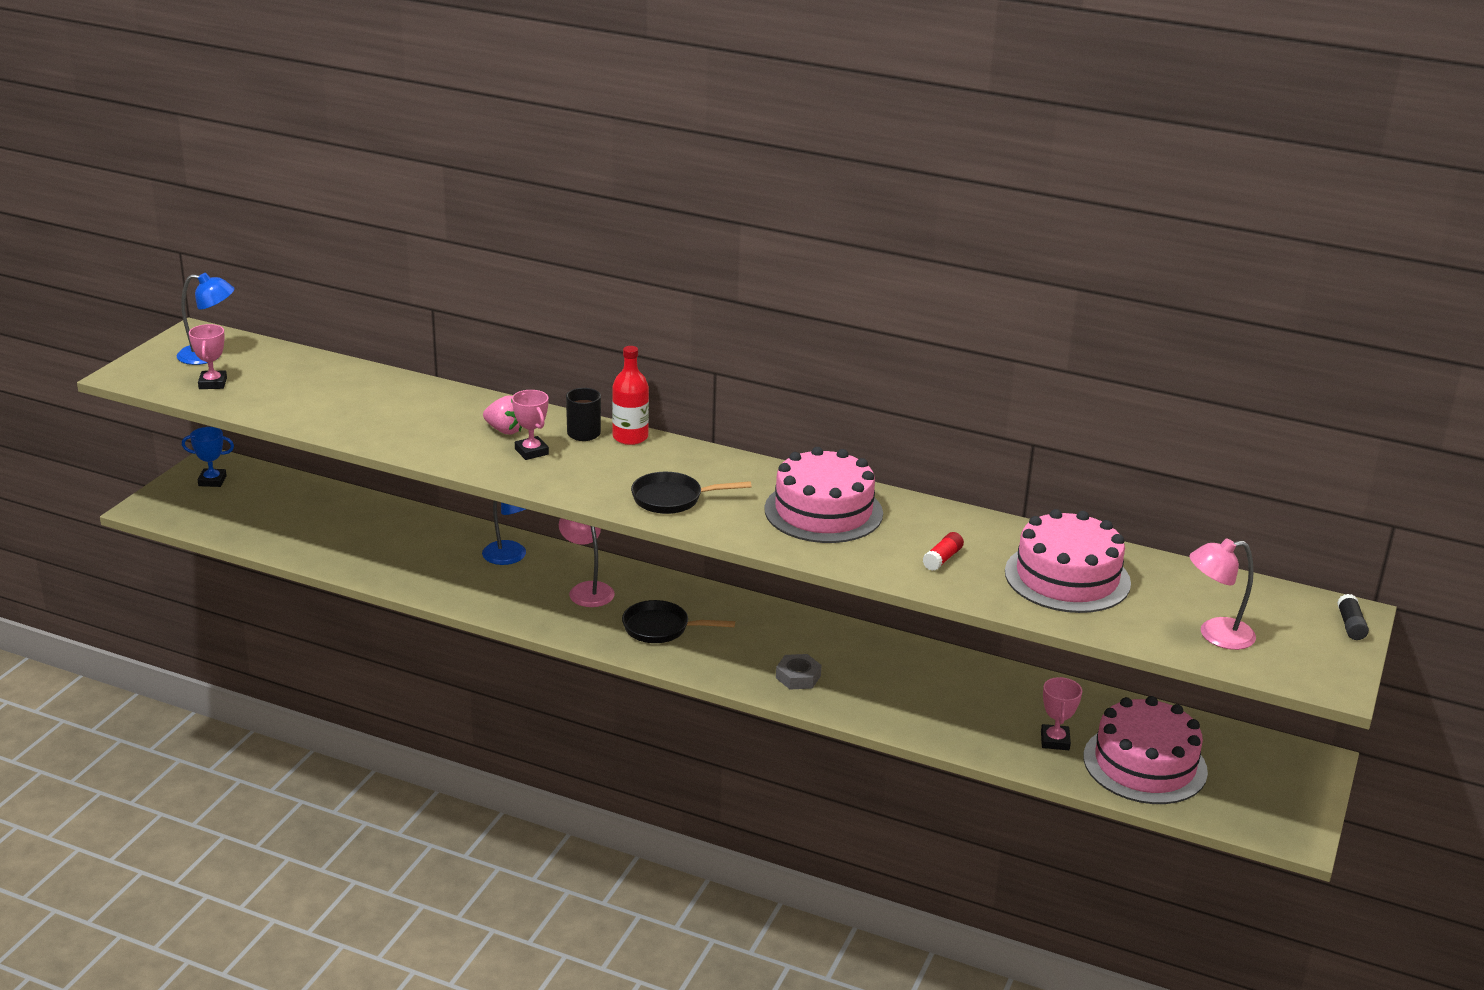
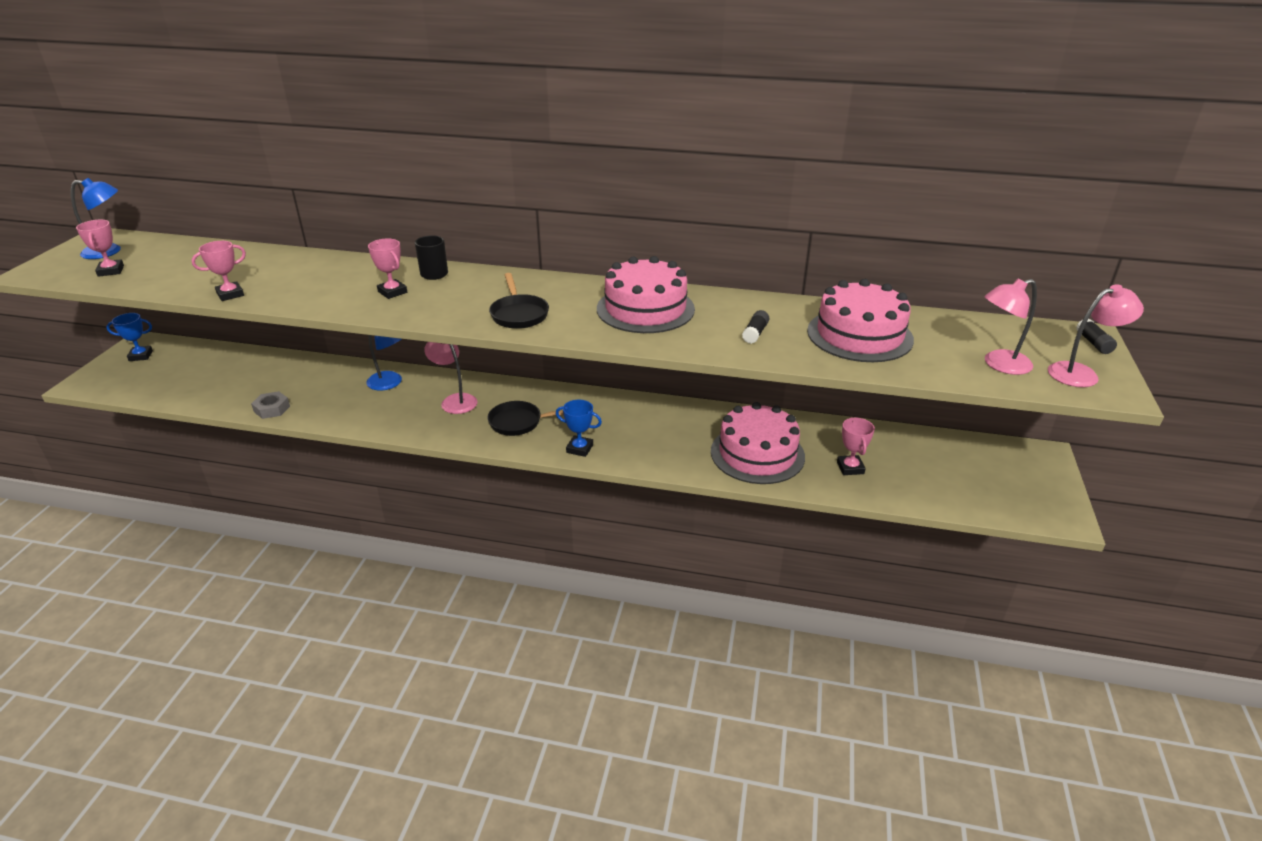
camera: 10 degrees left, 5 degrees up
pink strawberry [483,396,522,435] -> none
red bottle [612,346,649,445] -> none
black pan [631,472,752,514] -> black pan turned 90 degrees counterclockwise [489,273,549,329]
grey nut [776,654,822,689] -> grey nut moved to [251,391,290,419]
red glue stick [923,532,964,571] -> black glue stick [742,310,769,344]
pink cake [1083,696,1208,804] -> pink cake moved to [711,402,805,484]
none -> pink trophy [192,241,246,301]
none -> blue trophy [556,400,602,457]
none -> pink lamp [1048,284,1144,387]

